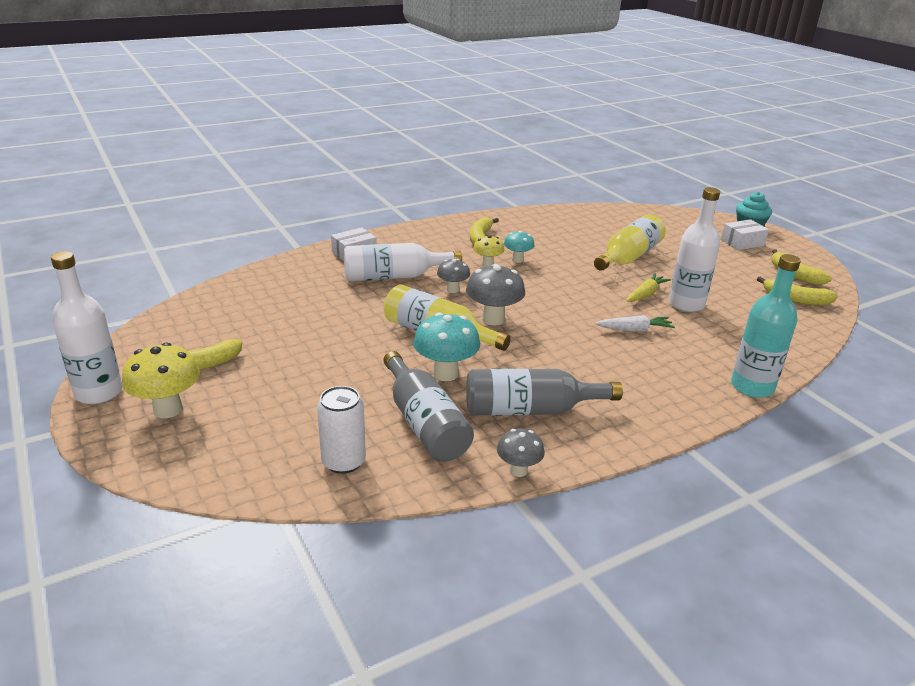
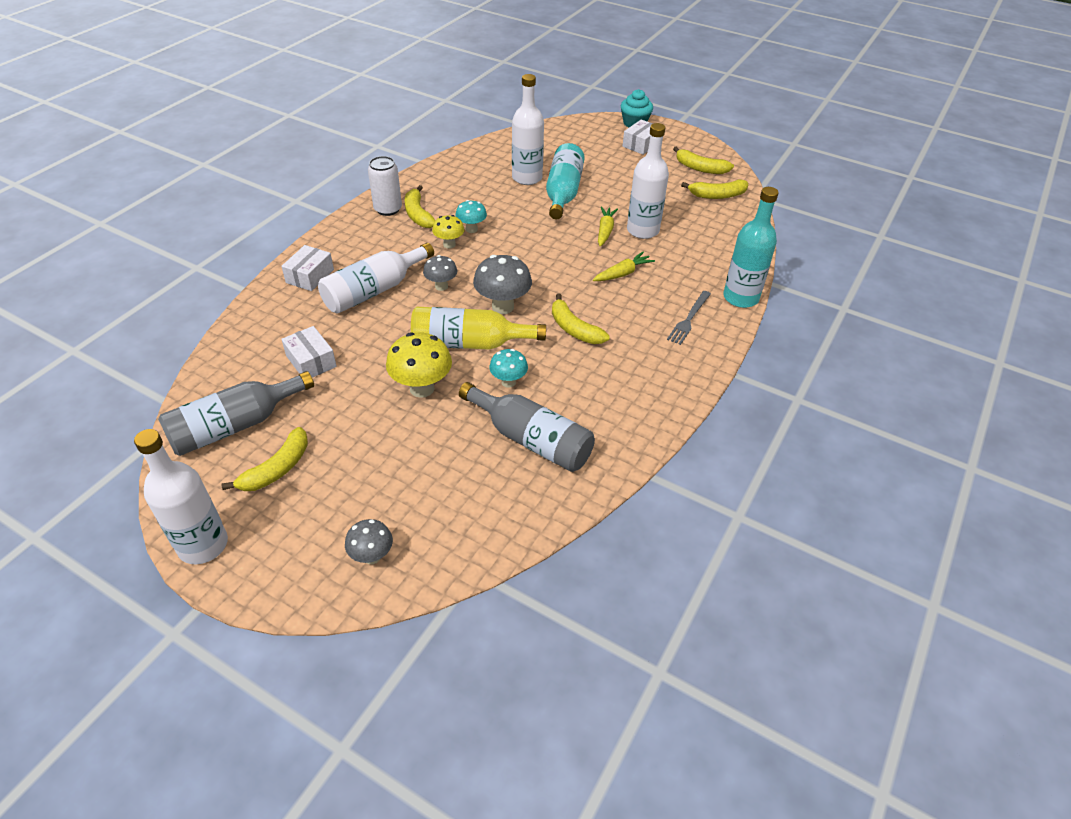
camera: 30 degrees left, 15 degrees up
yellow mushroom [122,343,200,418] -> yellow mushroom moved to [386,332,452,398]
white can [317,386,366,474] -> white can moved to [368,156,402,216]
turquoise mushroom [413,313,480,381] -> turquoise mushroom [489,349,528,388], size x0.60
grey bottle [466,369,623,416] -> grey bottle moved to [158,371,314,456]
grey mushroom [497,429,545,477] -> grey mushroom moved to [345,519,393,564]
yellow bottle [594,214,666,271] -> turquoise bottle [546,143,585,219]
white carrot [596,315,675,332] -> yellow carrot [593,252,655,281]
none -> white box [281,326,337,378]
none -> white bottle [512,74,544,185]
none -> yellow banana [552,293,610,344]
none -> grey fork [667,291,711,345]

